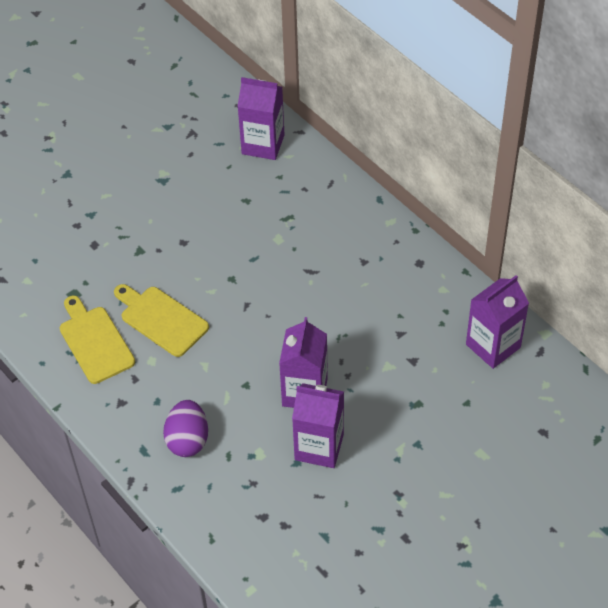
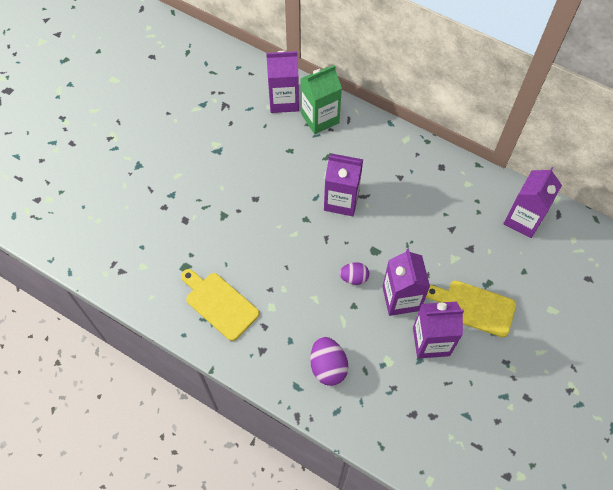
camera: 20 degrees left, 10 degrees up
yellow cutting board [114,284,209,357] -> yellow cutting board moved to [426,280,516,337]
none -> green carton [301,65,342,134]
none -> purple carton [324,154,363,216]
none -> purple egg [339,262,369,285]

